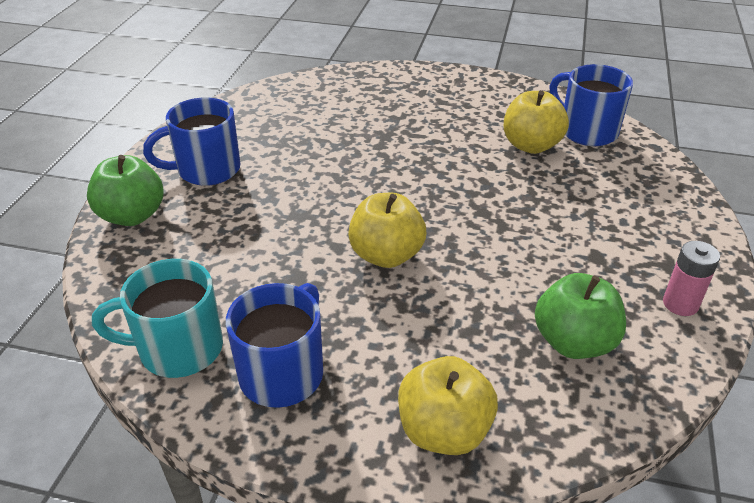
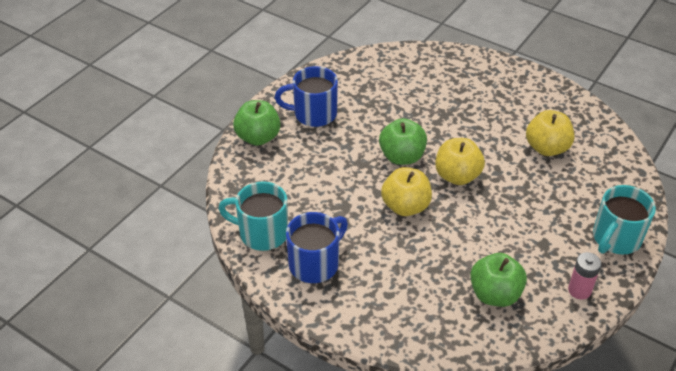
camera: 20 degrees right, 5 degrees up
yellow apple [398,356,498,455] -> yellow apple moved to [435,138,485,185]
blue mug [550,64,633,146] -> none
none -> green apple [379,118,427,165]
none -> turquoise mug [593,185,656,254]

